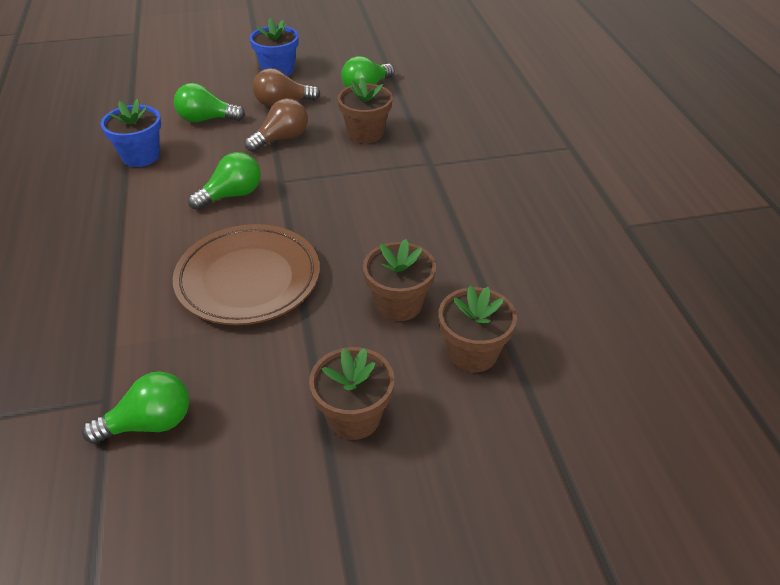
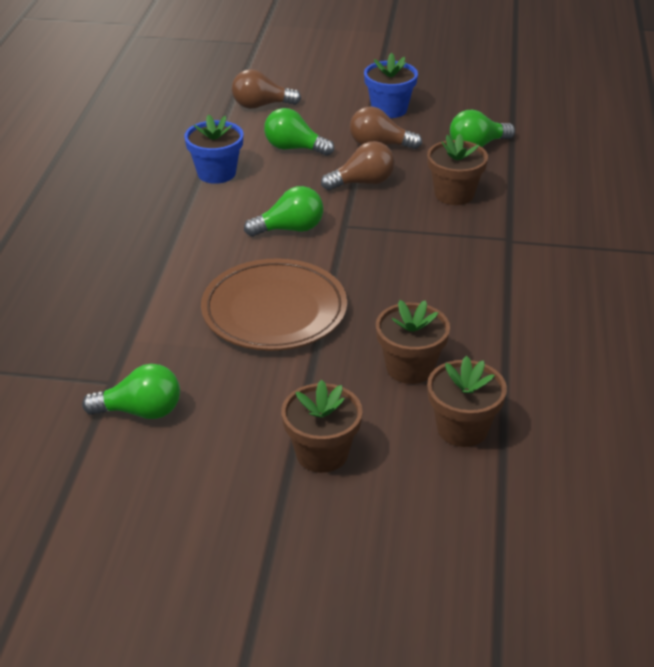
camera: 20 degrees right, 5 degrees down
none -> brown light bulb [232,69,301,109]

